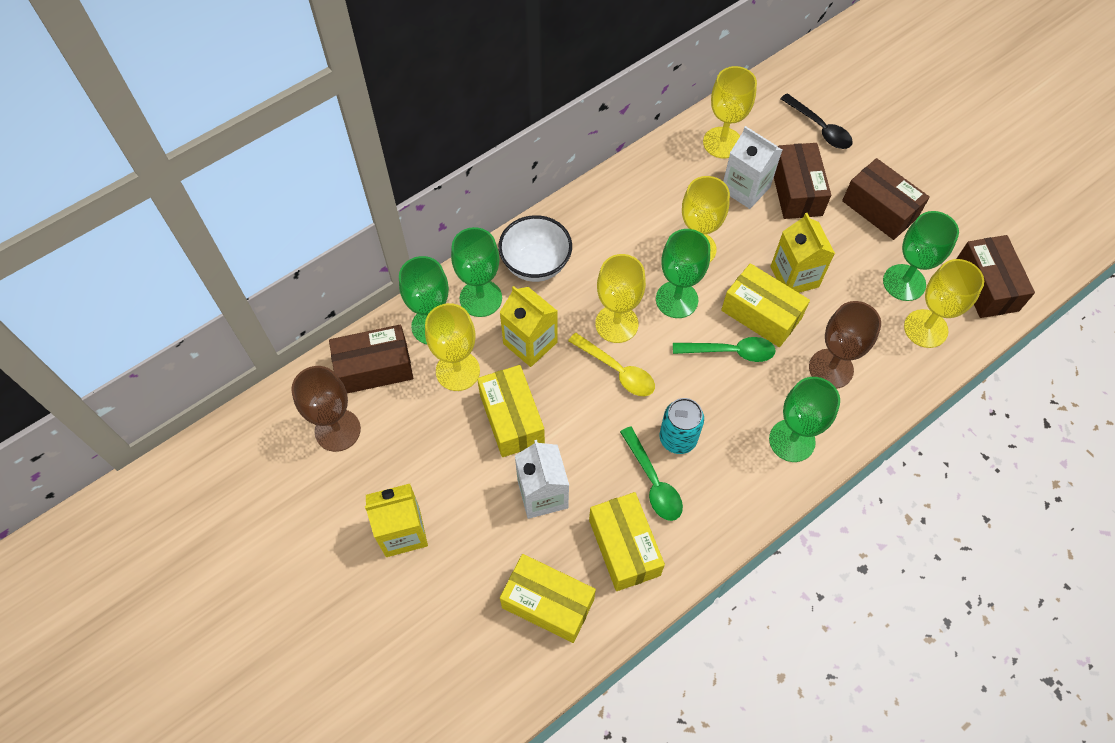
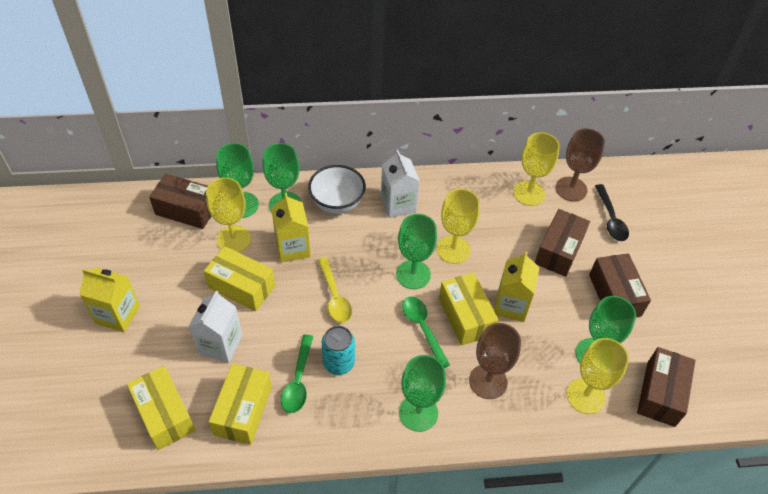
camera: 30 degrees right, 10 degrees down
brown goblet [291,366,361,452] -> brown goblet moved to [555,128,605,201]
yellow box [477,365,545,457] -> yellow box turned 75 degrees counterclockwise [204,246,275,311]
yellow goblet [595,254,646,343] -> none
green spoon [673,337,776,362] -> green spoon turned 150 degrees counterclockwise [402,296,450,368]
white carton [723,126,782,209] -> white carton moved to [381,150,420,218]

